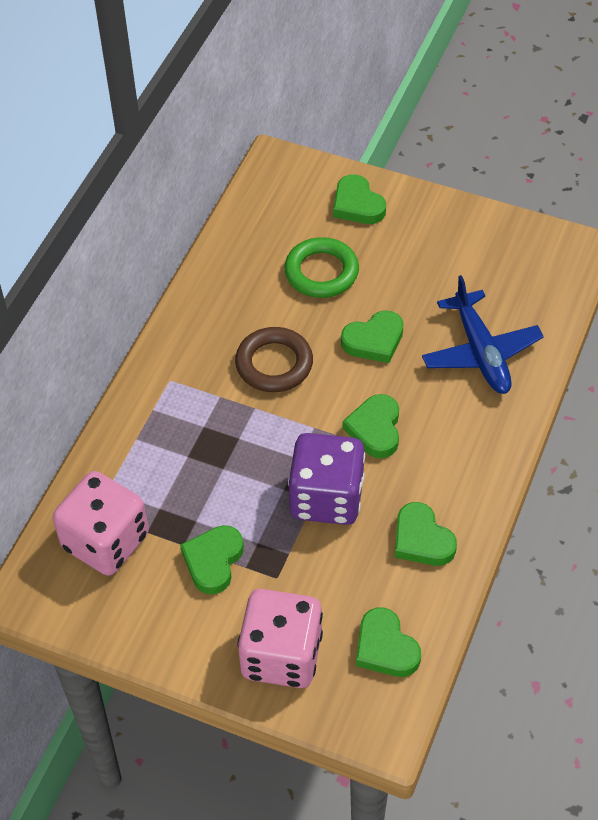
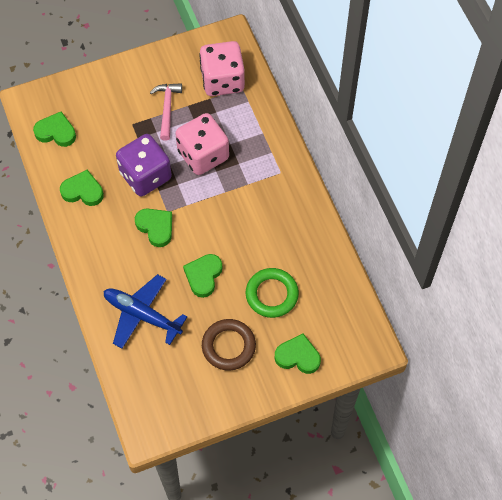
camera: 135 degrees right, 10 degrees up
green heart [180,525,244,595] -> pink hammer [150,83,182,141]
brown ring [235,327,313,392] -> brown ring moved to [202,319,256,371]
pink dice [237,589,323,688] -> pink dice moved to [175,113,229,175]

